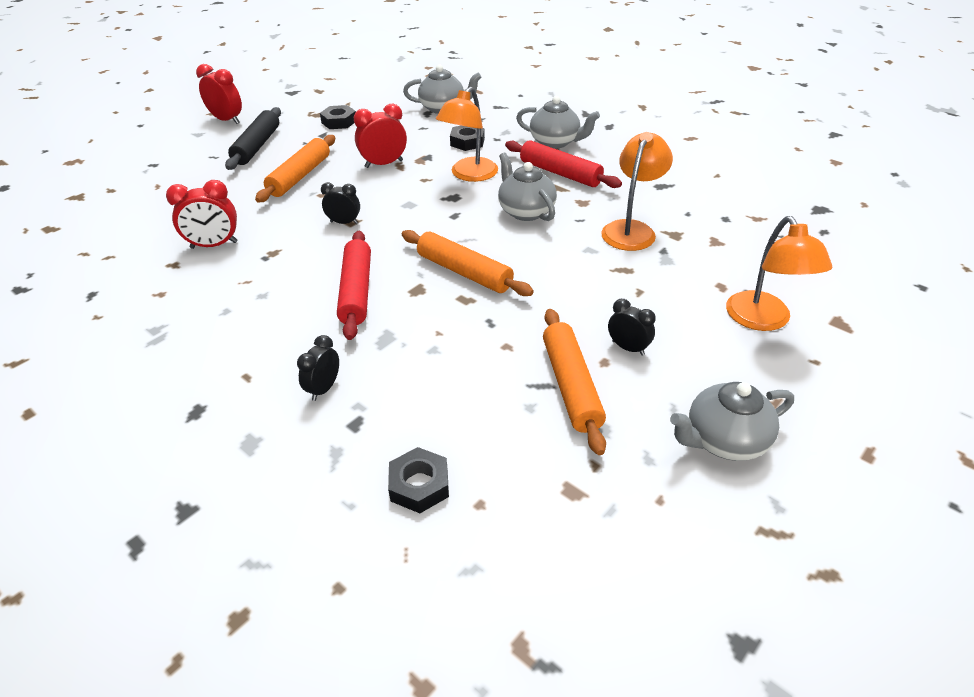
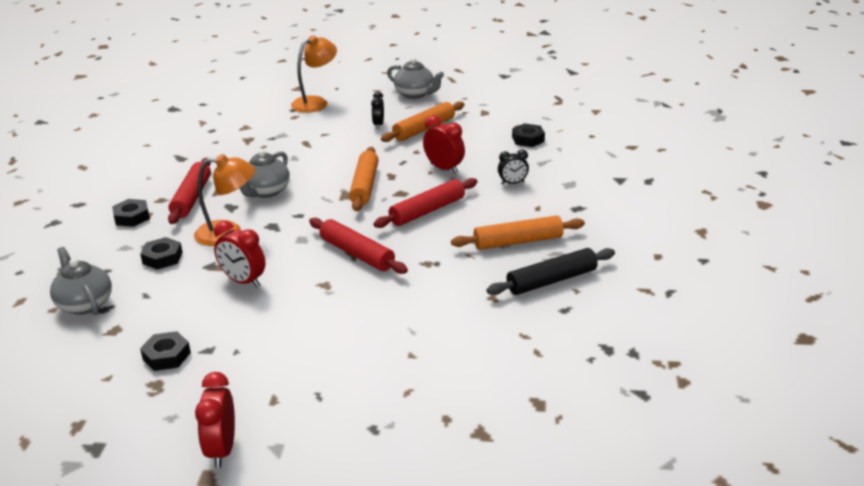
camera: 125 degrees left, 10 degrees down
red clock [166,180,238,249] -> red clock moved to [423,115,465,174]
black rolling pin [225,107,281,170] -> black rolling pin moved to [487,248,615,295]
orange rolling pin [255,135,335,203] -> orange rolling pin moved to [451,215,585,250]
black clock [321,182,360,224] -> red rolling pin [309,218,408,274]
grey teapot [516,96,600,149] -> black nut [112,199,150,227]
orange lamp [601,132,673,251] -> none

